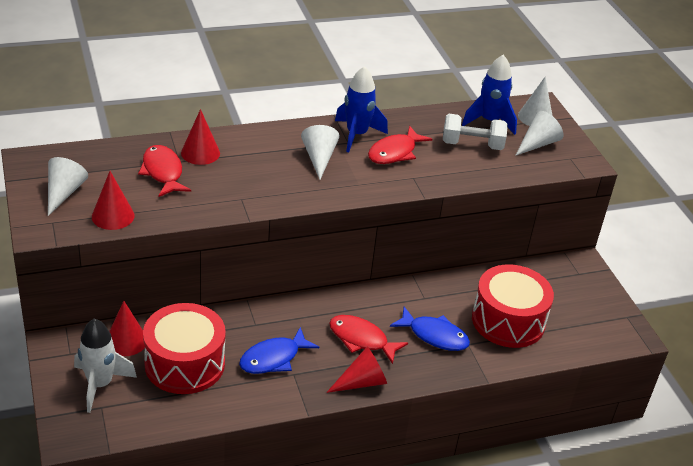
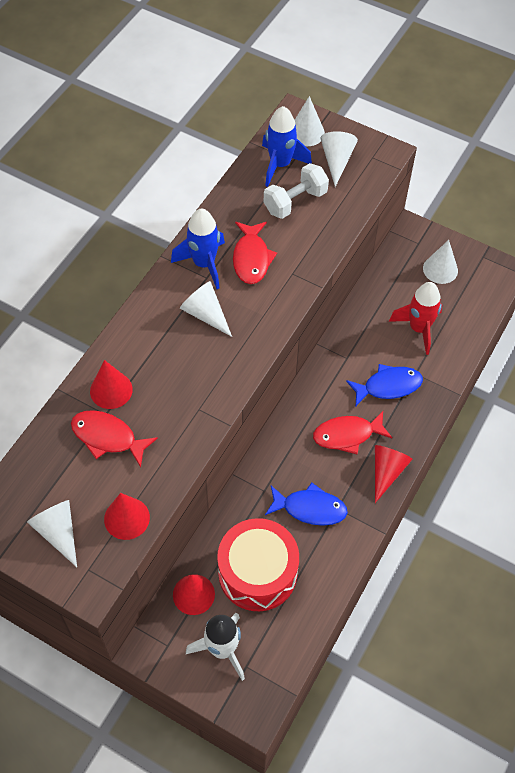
camera: 40 degrees left, 20 degrees up
blue fish [239,327,319,374] -> blue fish turned 90 degrees counterclockwise [265,483,348,526]
red drum [472,264,554,348] -> red rocket [389,282,442,355]
none -> white cone [423,240,458,284]

